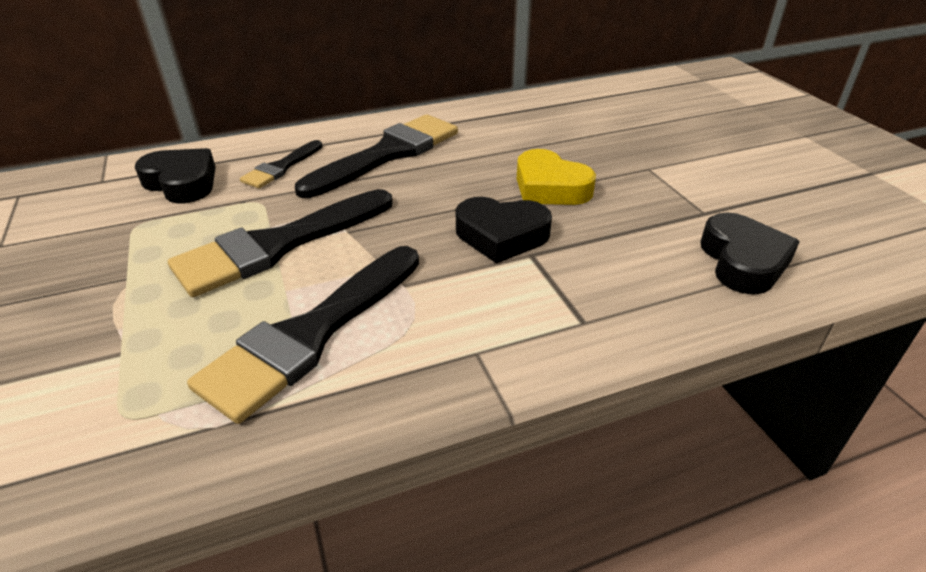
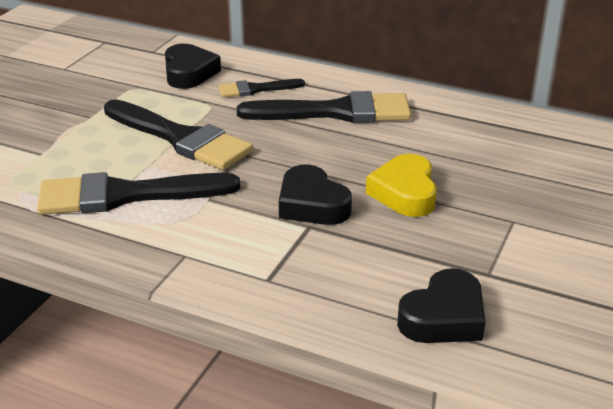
camera: 45 degrees right, 5 degrees down
black brush [168,189,393,297] -> black brush turned 150 degrees counterclockwise [104,99,253,170]

